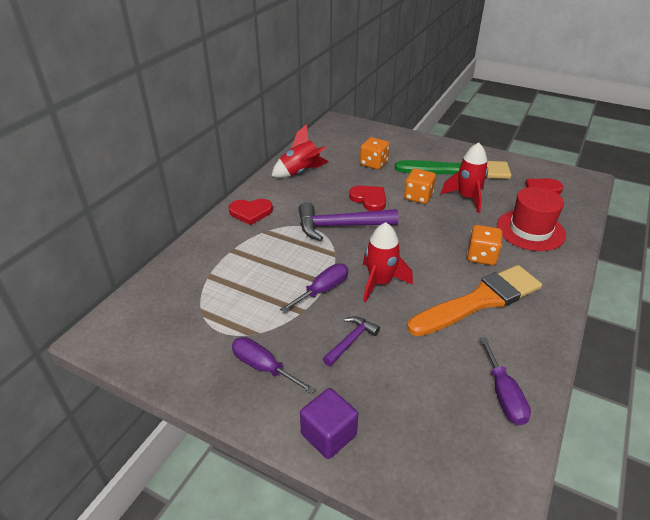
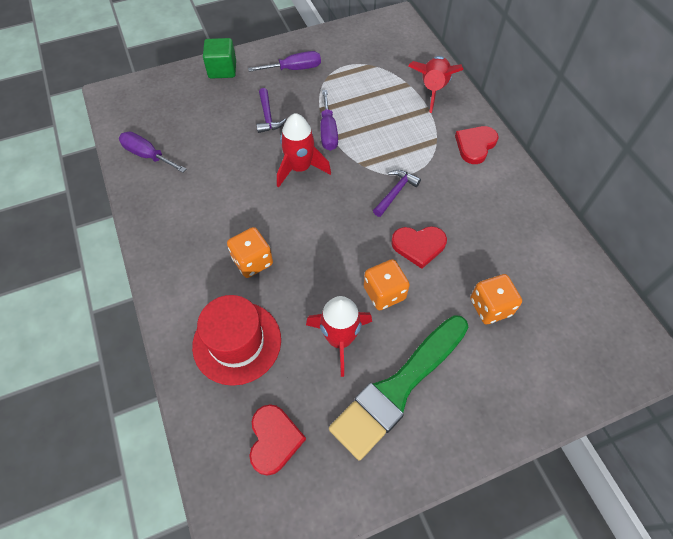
camera: 130 degrees right, 20 degrees up
red rocket [272,124,329,178] -> red rocket moved to [408,56,464,113]
purple hammer [298,202,399,241] -> purple hammer [373,170,421,217], size x0.54
purple cube [300,388,358,459] -> green cube [203,38,236,79]
orange brush [407,265,542,336] -> none

